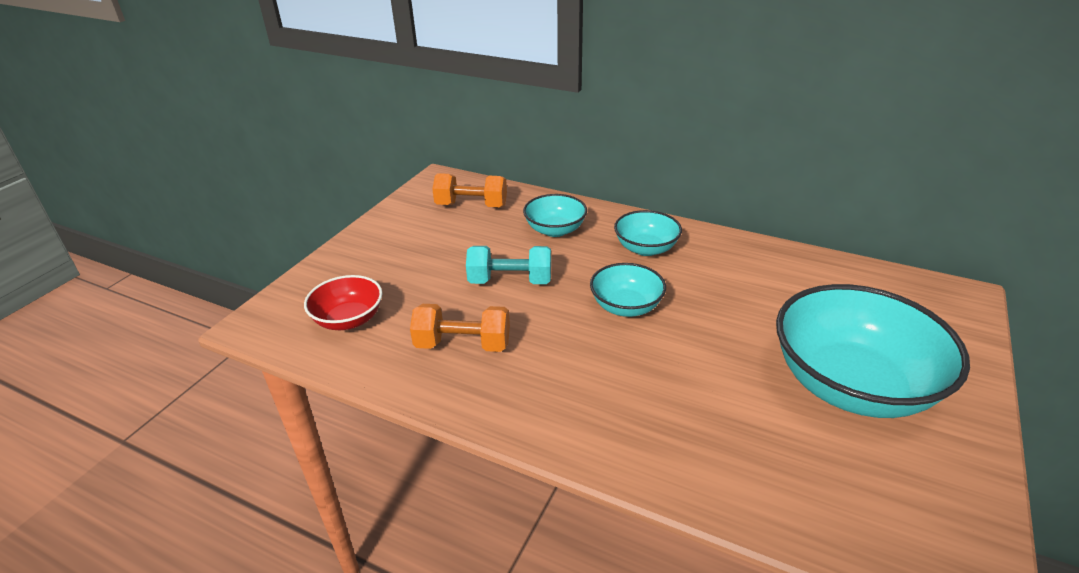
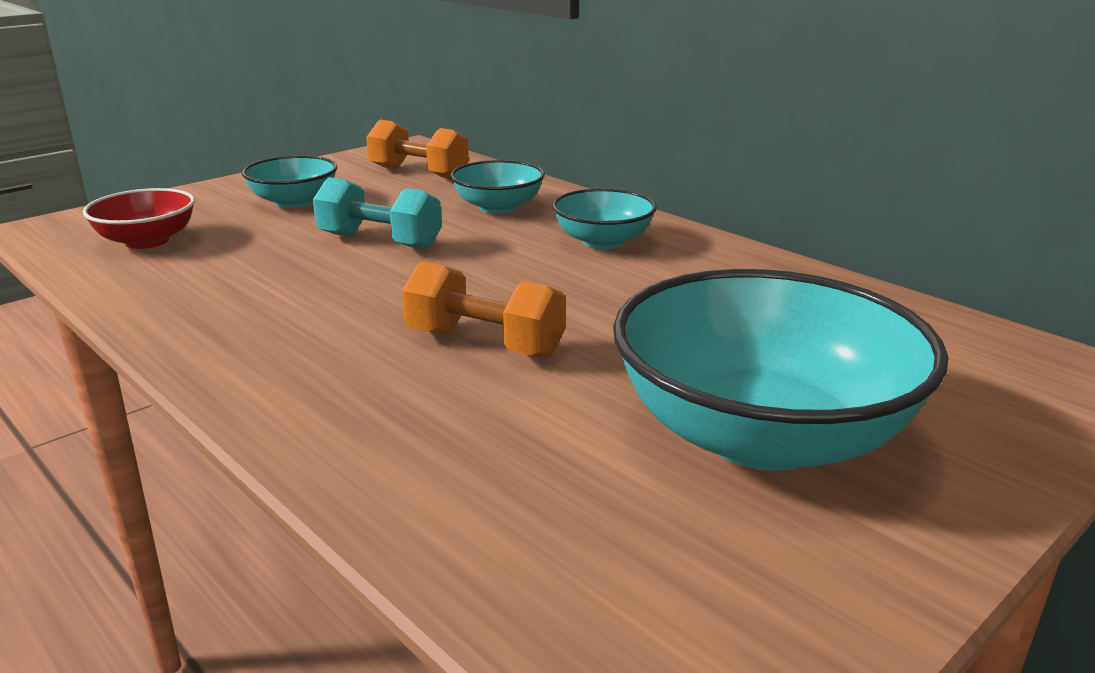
camera: 20 degrees right, 10 degrees down
orange dumbbell [410,304,510,352] -> orange dumbbell moved to [402,261,566,358]
turquoise bowl [590,263,666,317] -> turquoise bowl moved to [242,155,337,208]

